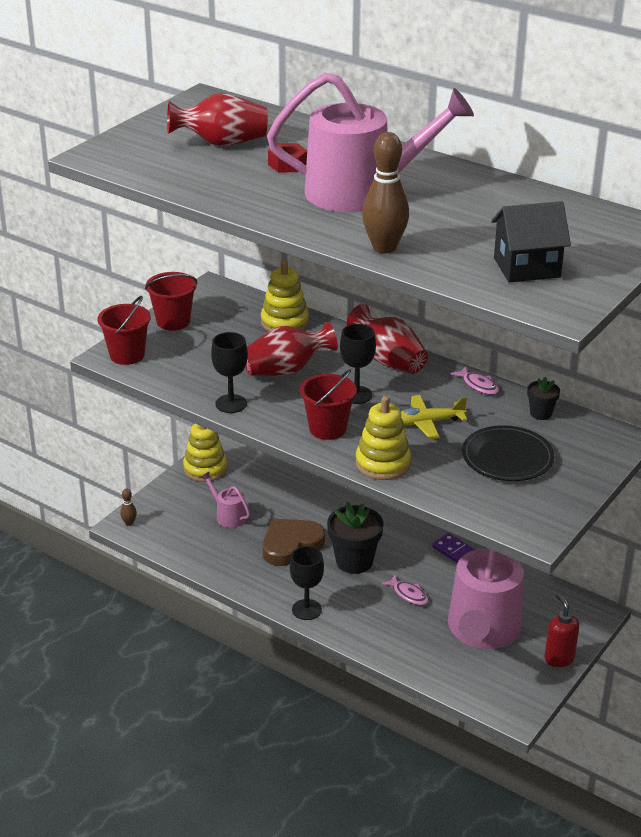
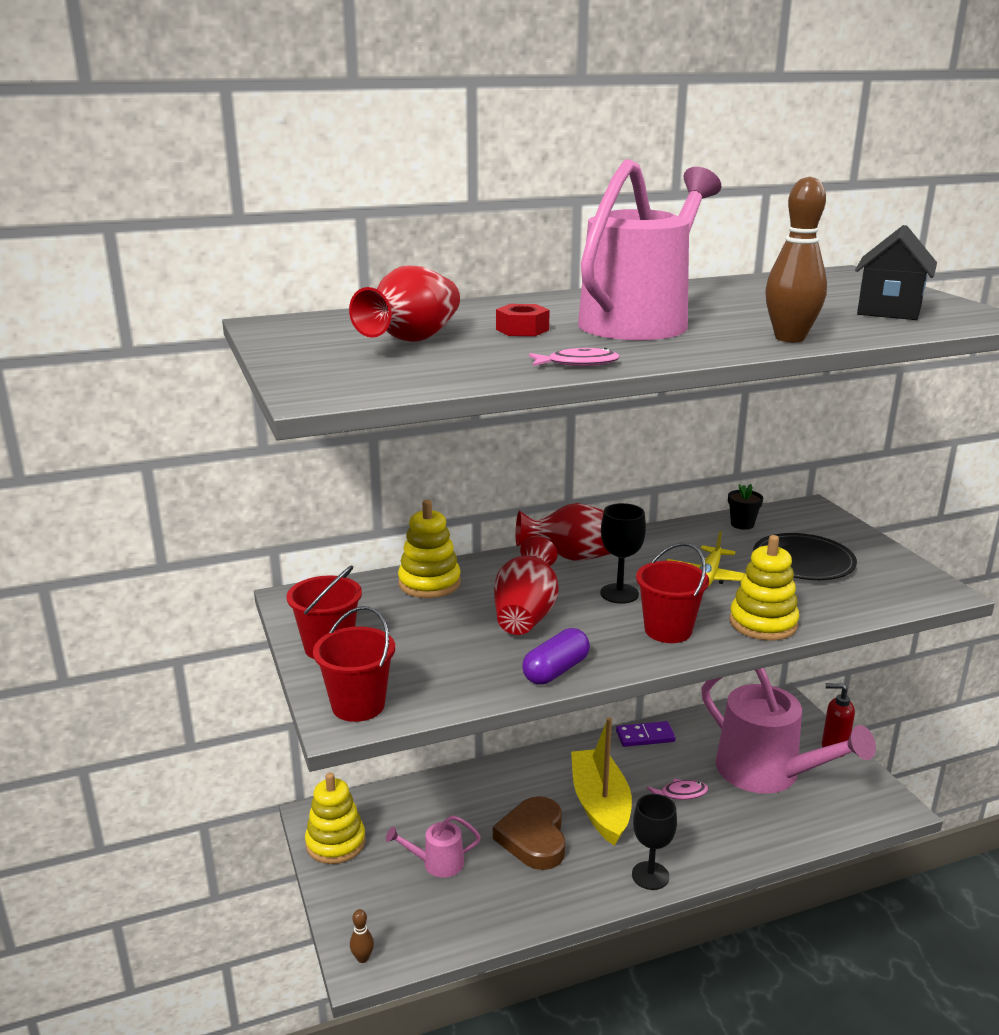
camera: 55 degrees left, 10 degrees down
black goblet [211,332,248,413] -> purple capsule [522,628,590,685]
black flower pot [327,502,384,574] -> yellow boat [571,717,632,846]
pink fish [450,366,499,395] -> pink fish moved to [529,348,620,366]

